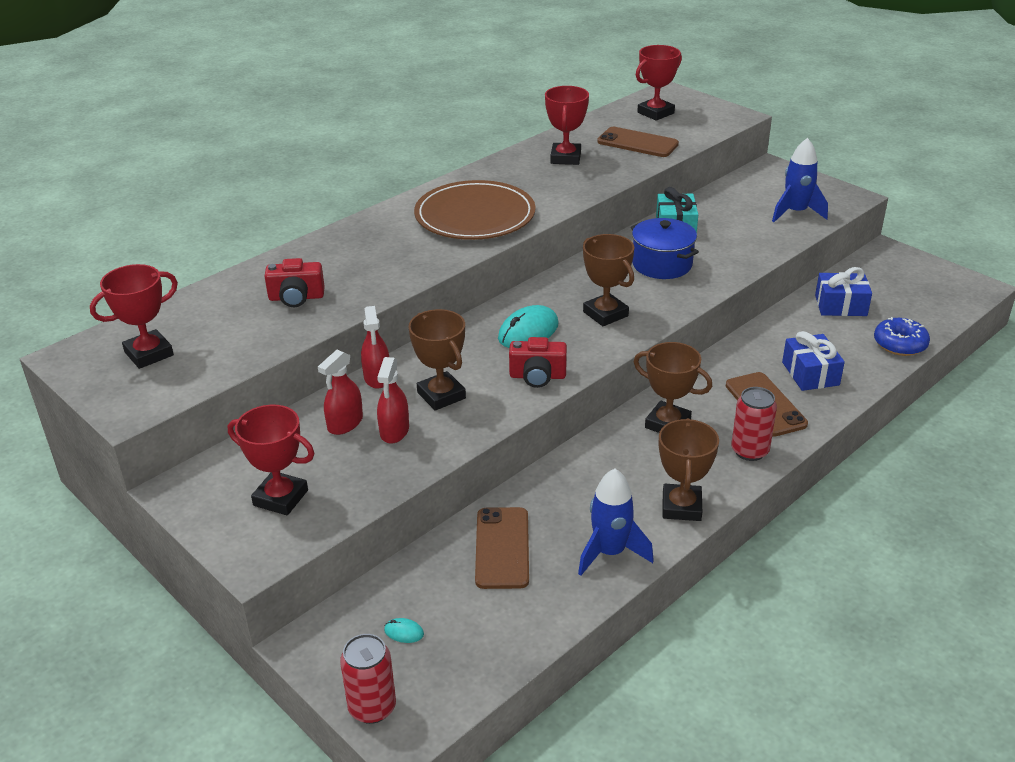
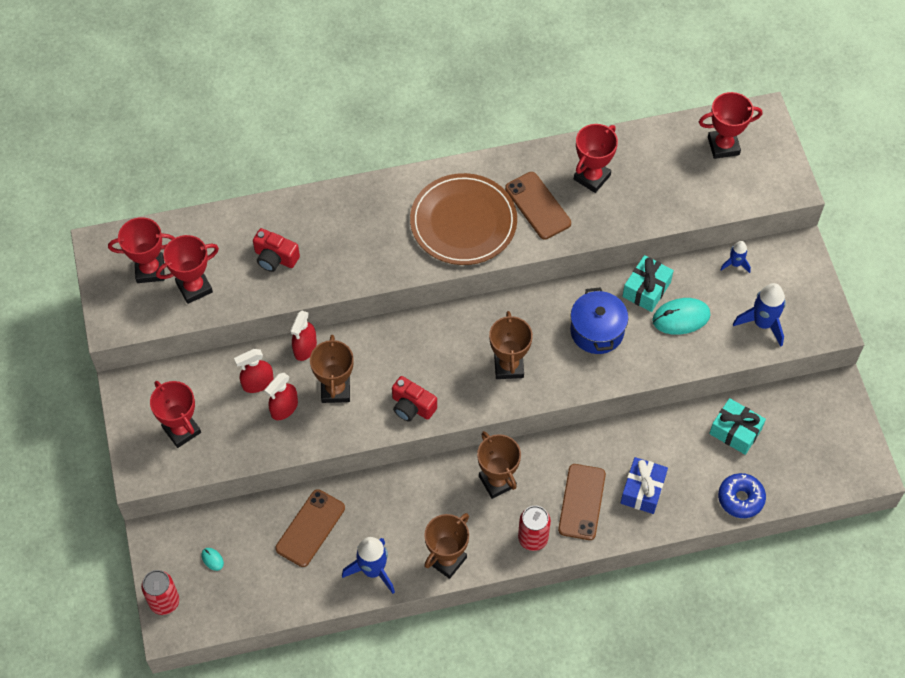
camera: 30 degrees right, 25 degrees up
turquoise mouse [498,305,559,348] -> turquoise mouse moved to [652,298,710,335]
brown phone [597,127,679,157] -> brown phone moved to [505,172,571,239]
blue gift [815,267,872,316] -> turquoise gift [709,398,766,455]
none -> red trophy [156,235,219,304]
none -> blue rocket [720,241,751,273]

